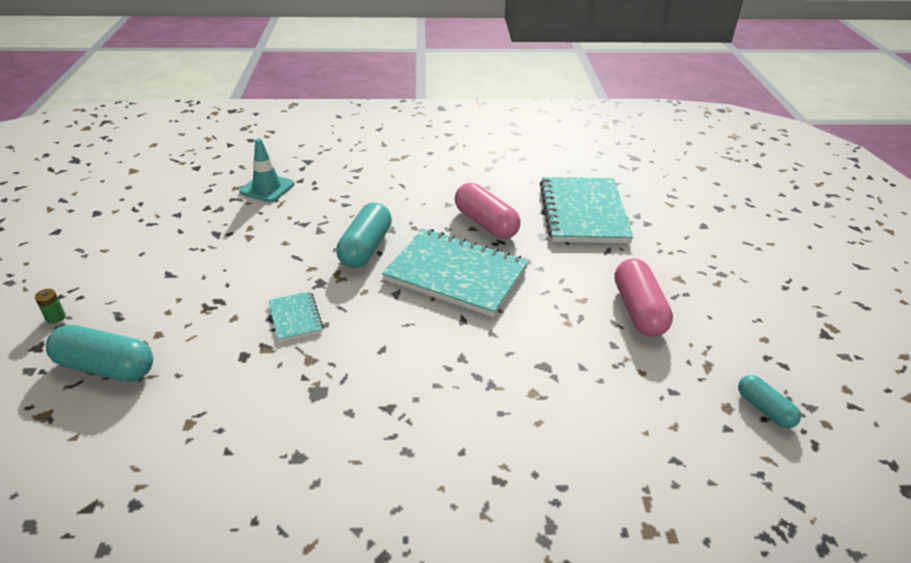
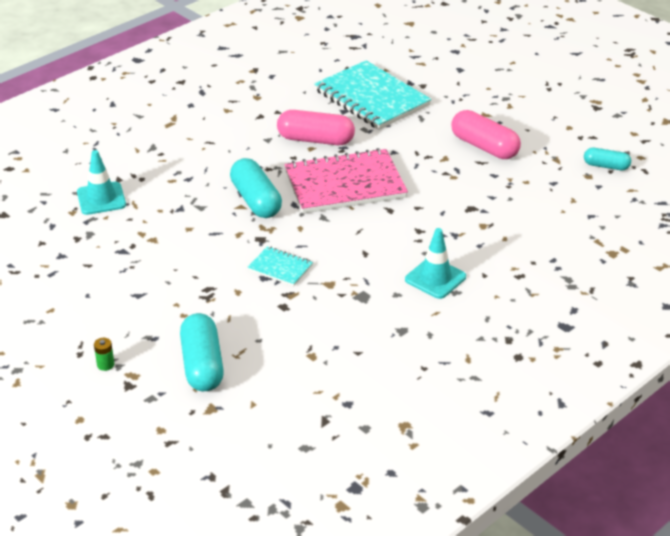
camera: 40 degrees left, 0 degrees up
turquoise capsule [46,325,153,382] -> turquoise capsule turned 75 degrees counterclockwise [180,313,224,391]
turquoise notebook [382,229,529,317] -> pink notebook [284,148,408,213]
none -> turquoise traffic cone [405,228,466,299]

